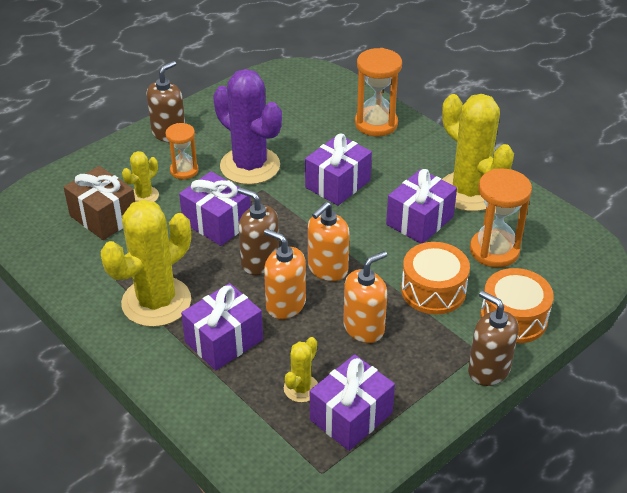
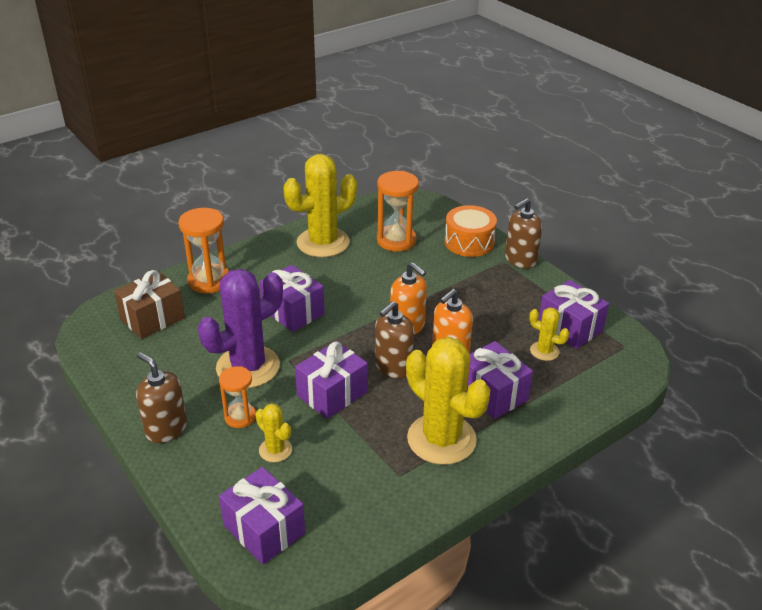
camera: 85 degrees left, 5 degrees down
brown gift [64,166,135,240] -> brown gift moved to [114,270,185,339]
orange soap dispenser [343,251,387,343] -> none
purple gift [386,169,457,244] -> purple gift moved to [219,467,305,565]
orange drum [401,242,470,314] -> none

